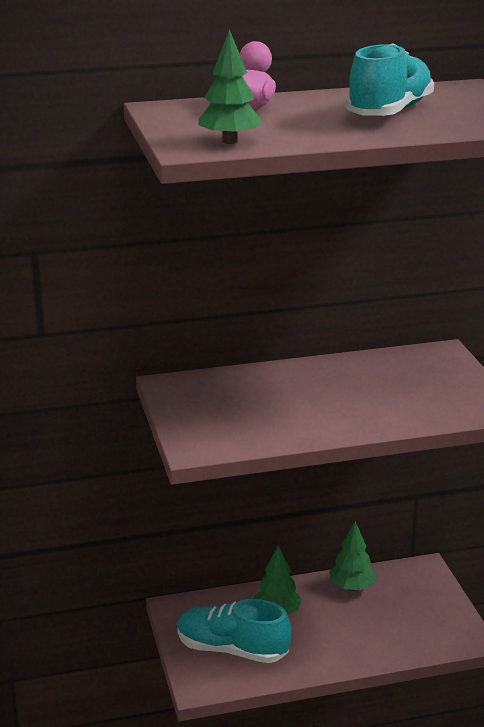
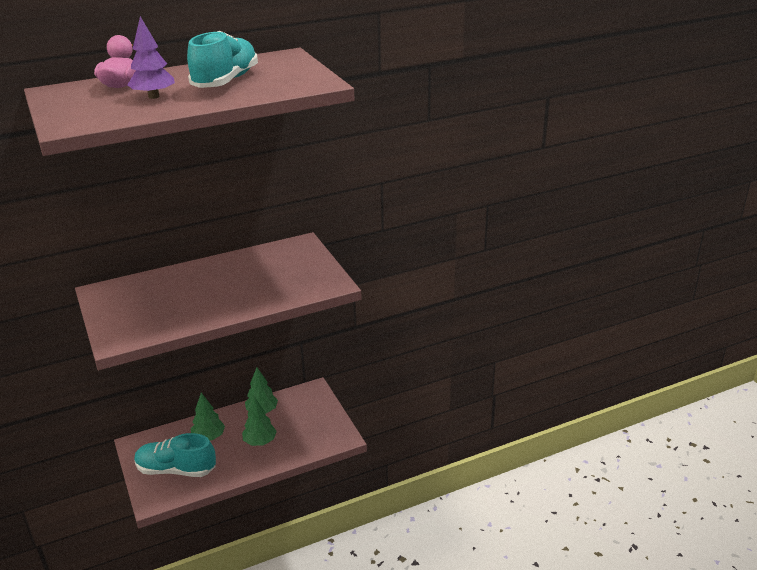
camera: 10 degrees left, 5 degrees up
green tree [198,29,263,144] -> green tree moved to [242,397,277,446]
none -> purple tree [128,16,175,99]

